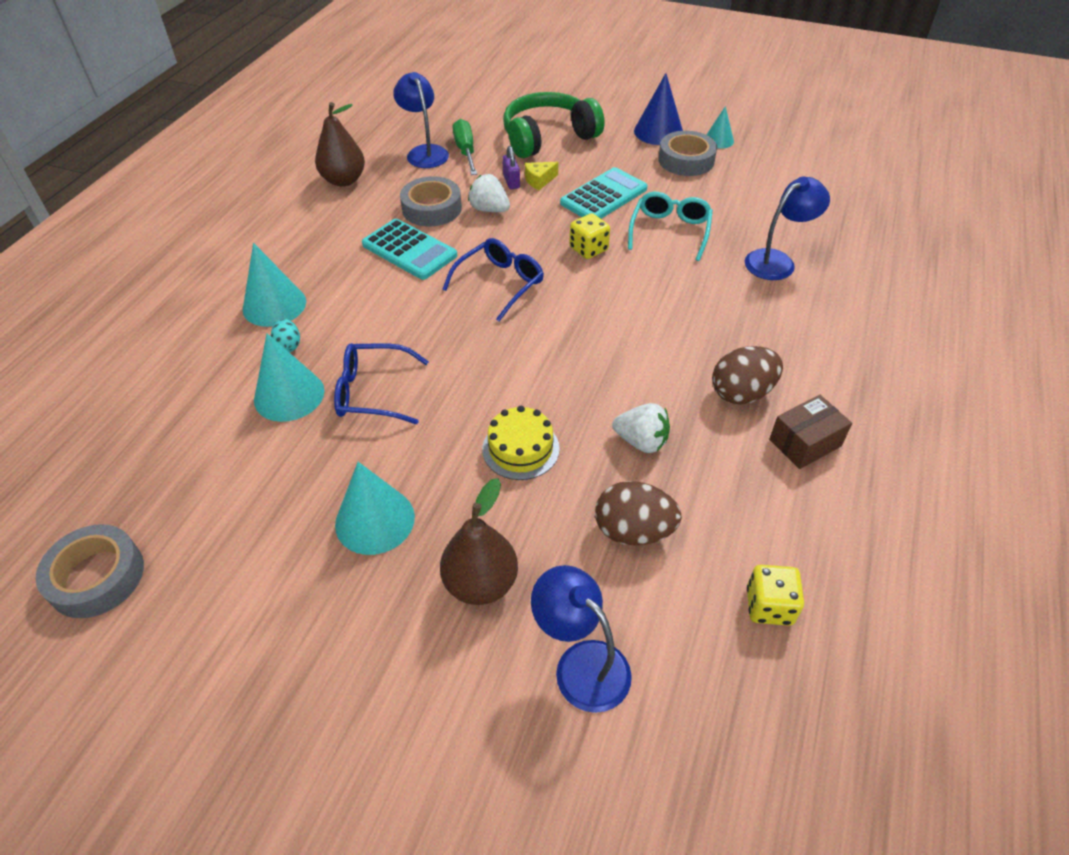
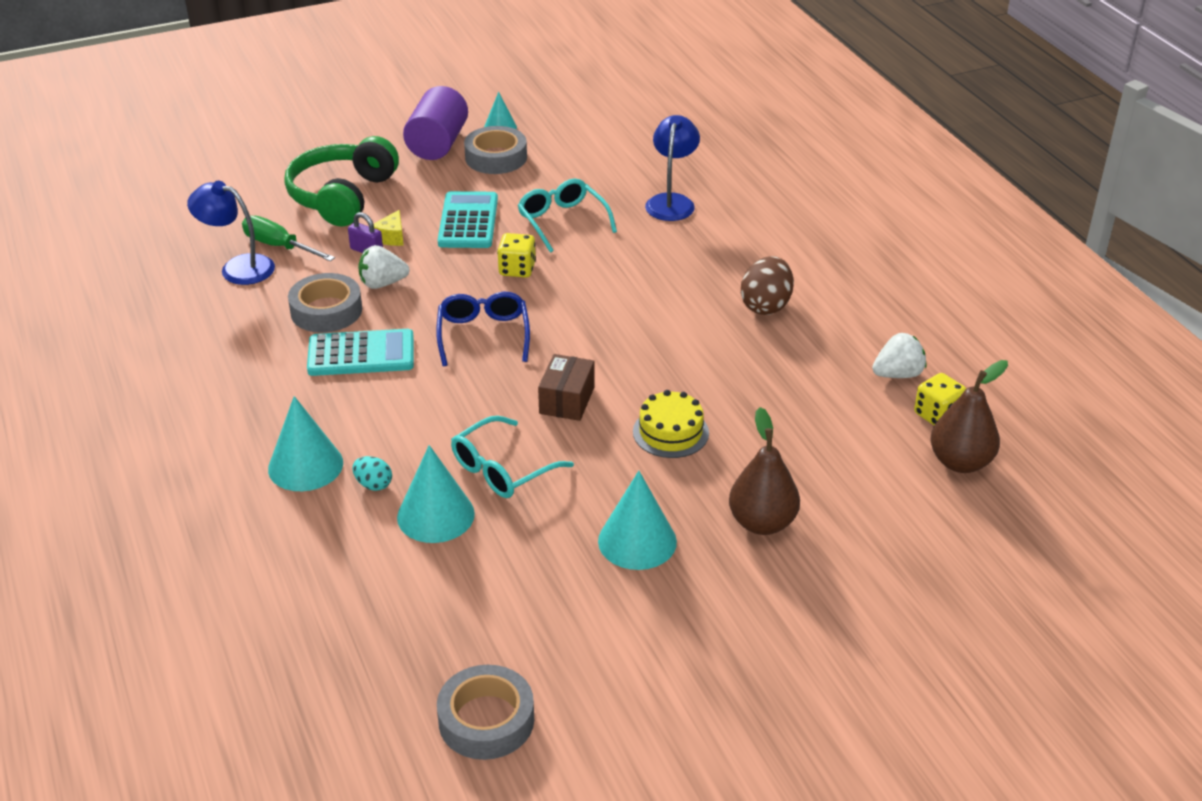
camera: 45 degrees left, 10 degrees down
brown pear [315,102,365,187] -> brown pear moved to [930,360,1008,473]
blue glasses [334,343,429,424] -> turquoise glasses [451,416,574,498]
blue lamp [531,565,632,713] -> none
brown egg [595,481,682,546] -> none
white strawberry [612,403,670,453] -> white strawberry moved to [872,333,927,378]
blue cone [634,73,683,145] -> purple cylinder [403,86,468,160]
brown box [769,395,852,469] -> brown box moved to [538,354,595,421]

